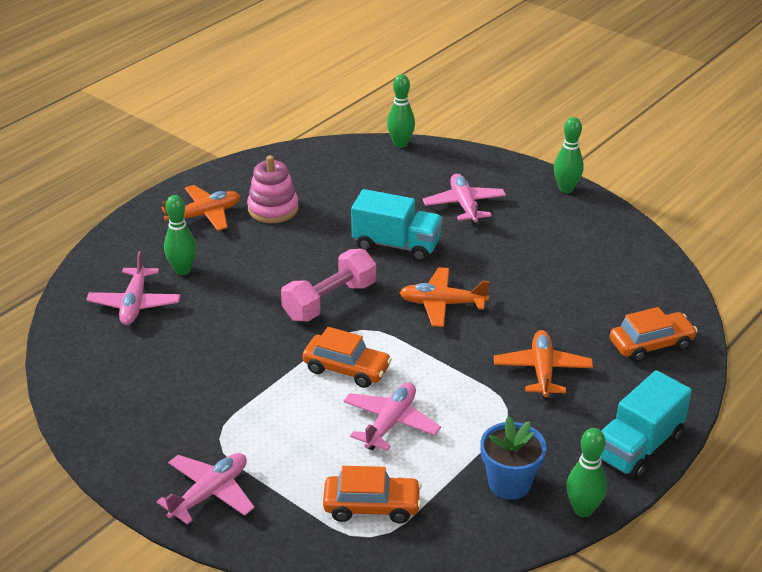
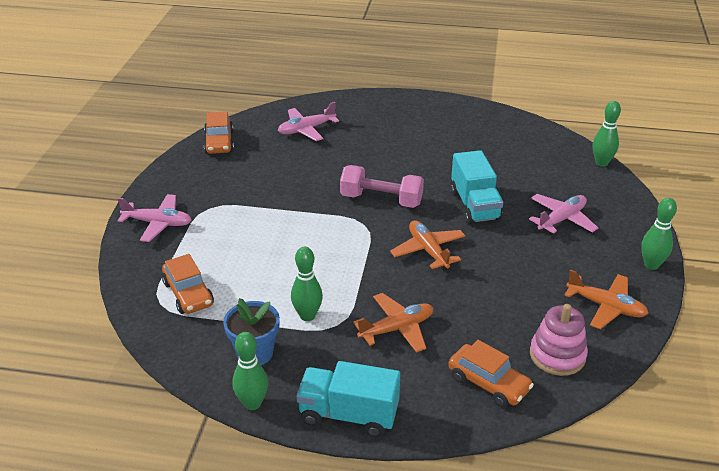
camera: 60 degrees right, 0 degrees up
orange plane [162,185,240,231] -> orange plane moved to [564,269,649,329]
green bowling pin [164,195,197,275] -> green bowling pin moved to [291,247,323,321]
pink stacking toy [247,155,299,223] -> pink stacking toy moved to [530,304,588,376]
orange car [302,327,392,388] -> orange car moved to [204,111,234,154]
pink plane [343,382,441,451] -> none

